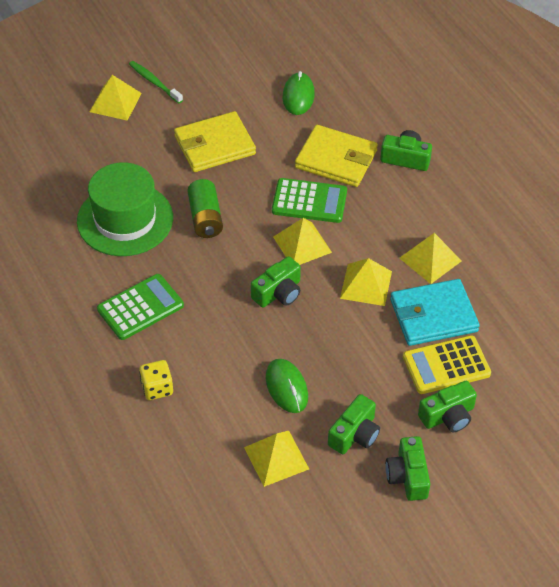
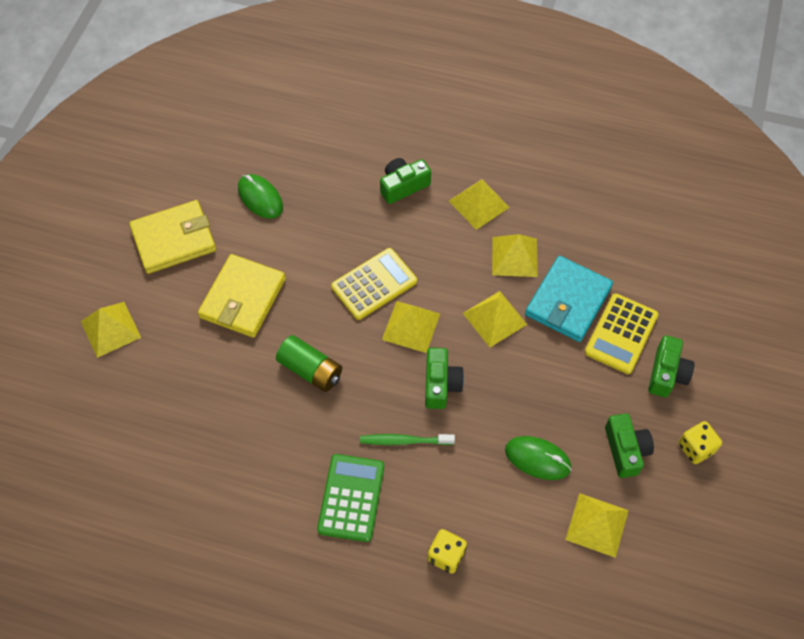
camera: 45 degrees left, 10 degrees up
green hat [77,162,173,256] -> none
green toothbrush [129,61,183,103] -> green toothbrush moved to [360,434,455,445]
green calculator [272,178,347,223] -> yellow calculator [331,248,417,320]
yellow wallet [295,125,378,187] -> yellow wallet moved to [129,200,216,274]
green camera [386,436,430,501] -> yellow dice [678,421,722,464]
none -> yellow pyramid [449,179,510,230]

